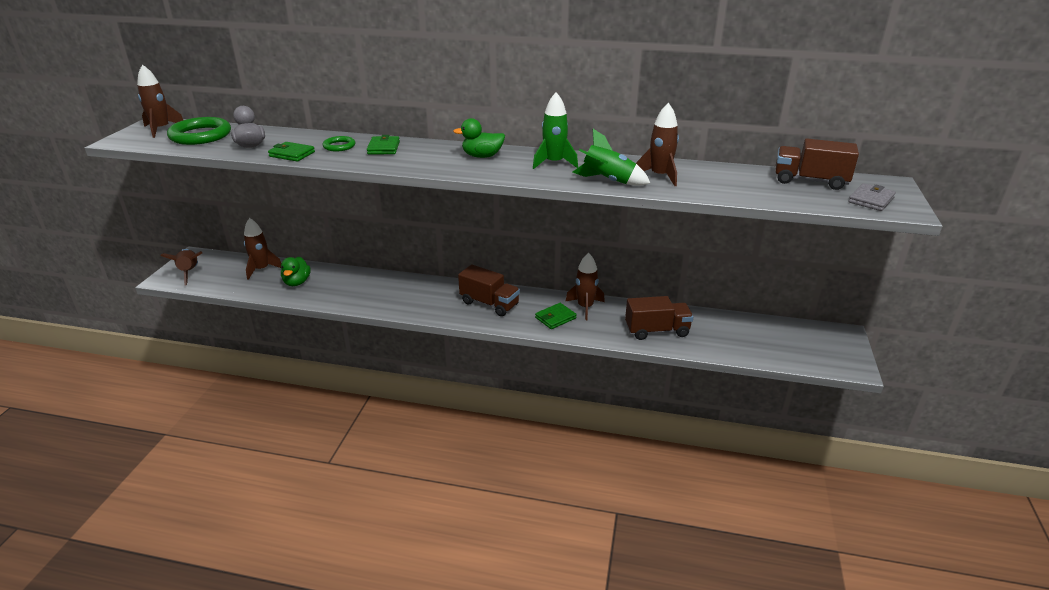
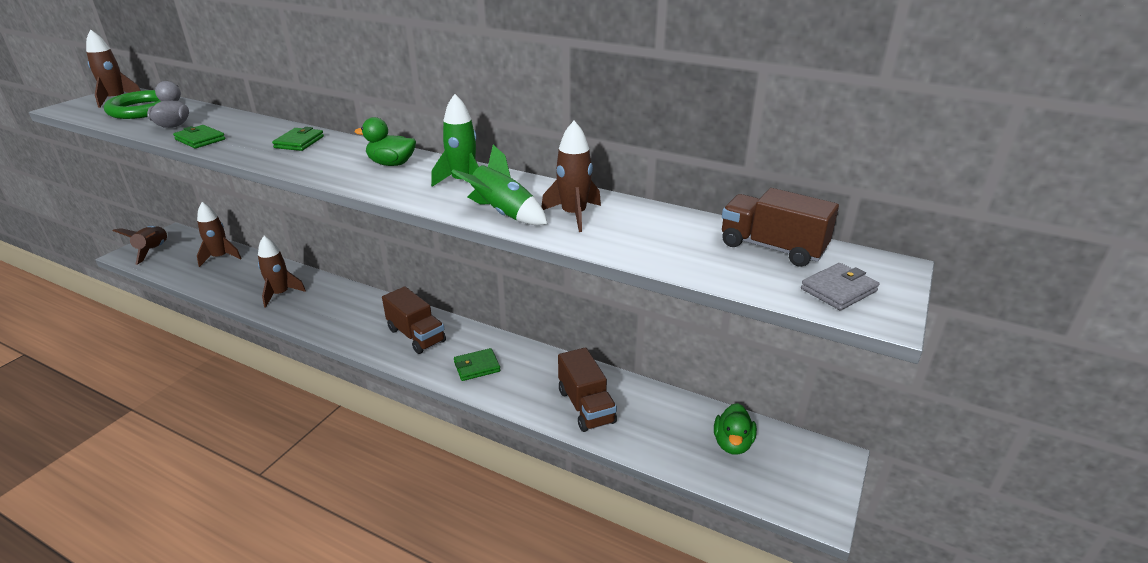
camera: 15 degrees right, 0 degrees up
green duck [281,256,311,286] -> green duck moved to [714,403,757,455]
green ring [323,136,355,151] -> none
brown rocket [566,253,605,320] -> brown rocket moved to [258,236,306,308]
brown truck [625,296,693,340] -> brown truck turned 60 degrees clockwise [558,347,617,432]

